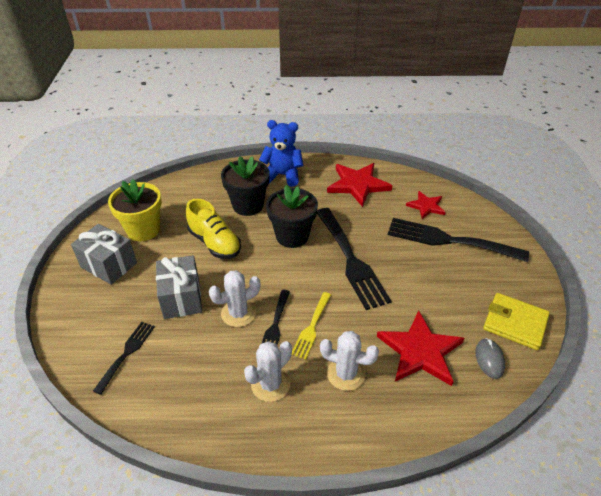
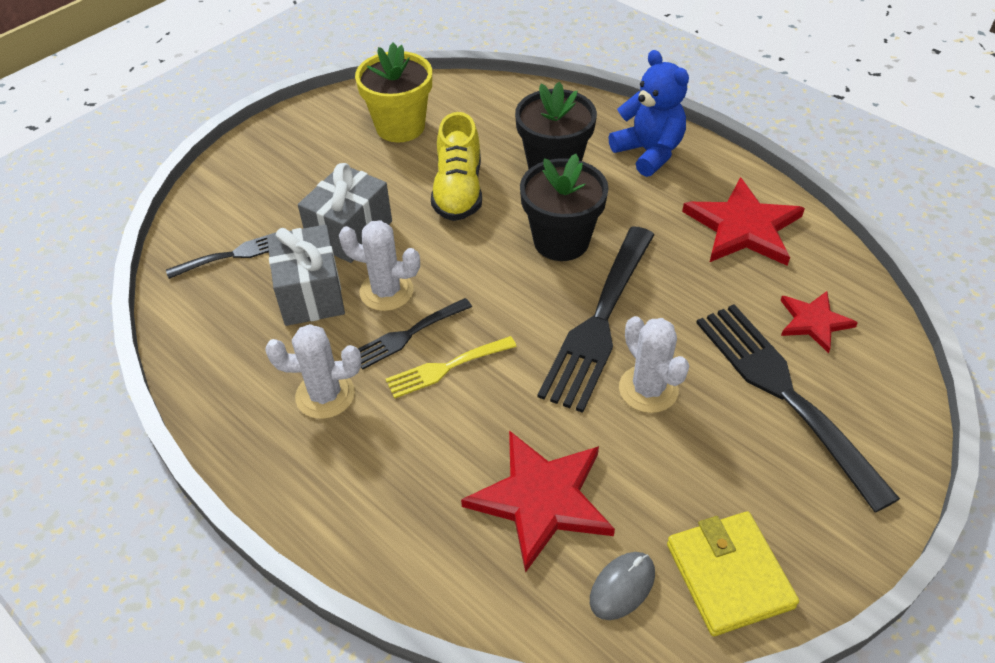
camera: 45 degrees right, 5 degrees up
grey gift [71,224,137,285] -> grey gift moved to [267,225,345,326]
white cactus [320,331,379,391] -> white cactus moved to [619,316,689,413]

